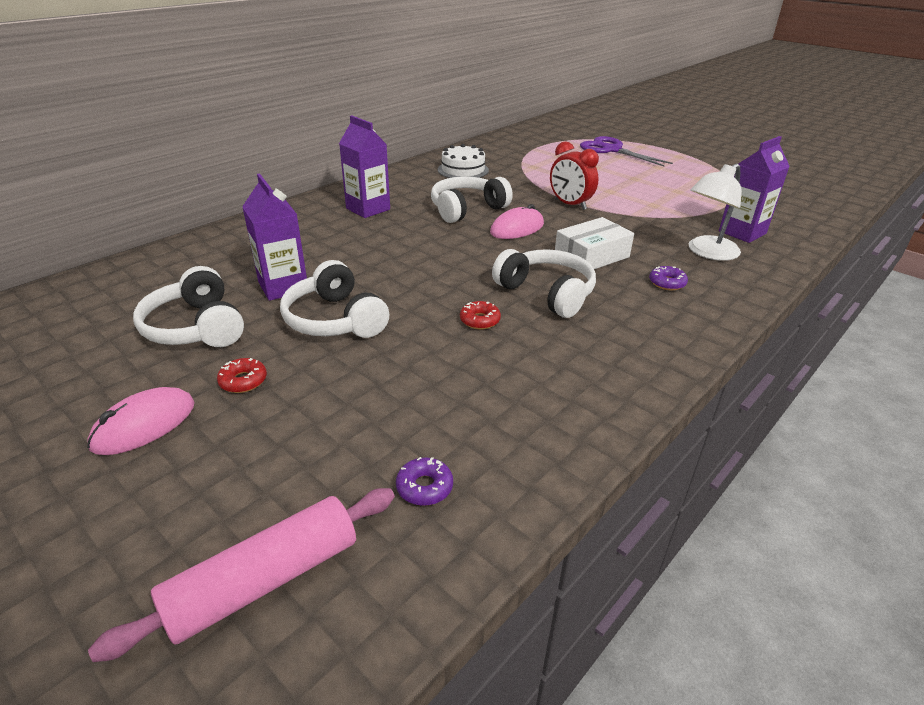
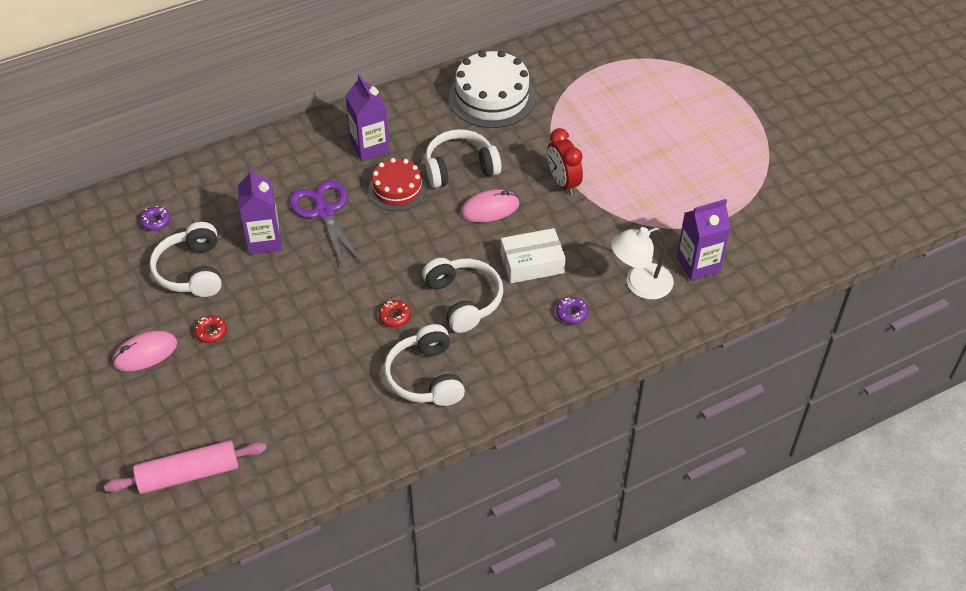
camera: 20 degrees right, 15 degrees up
white headphones [280,260,389,338] -> white headphones moved to [384,324,465,406]
purple donut [396,457,453,506] -> purple donut moved to [140,206,171,231]
white cake [438,144,489,178] -> white cake [449,50,536,128], size x1.59
purple scissors [580,136,673,166] -> purple scissors moved to [290,180,362,268]
none -> red cake [368,158,427,211]

